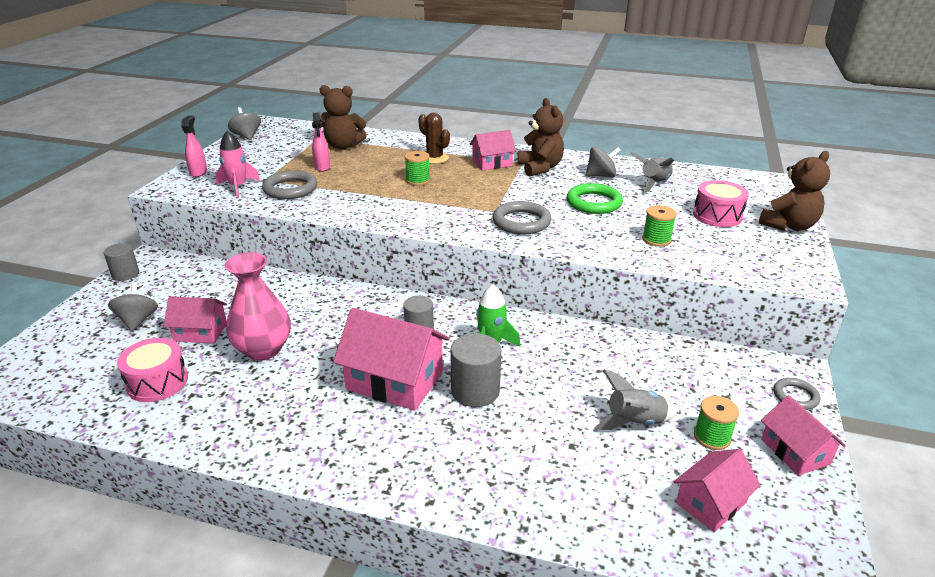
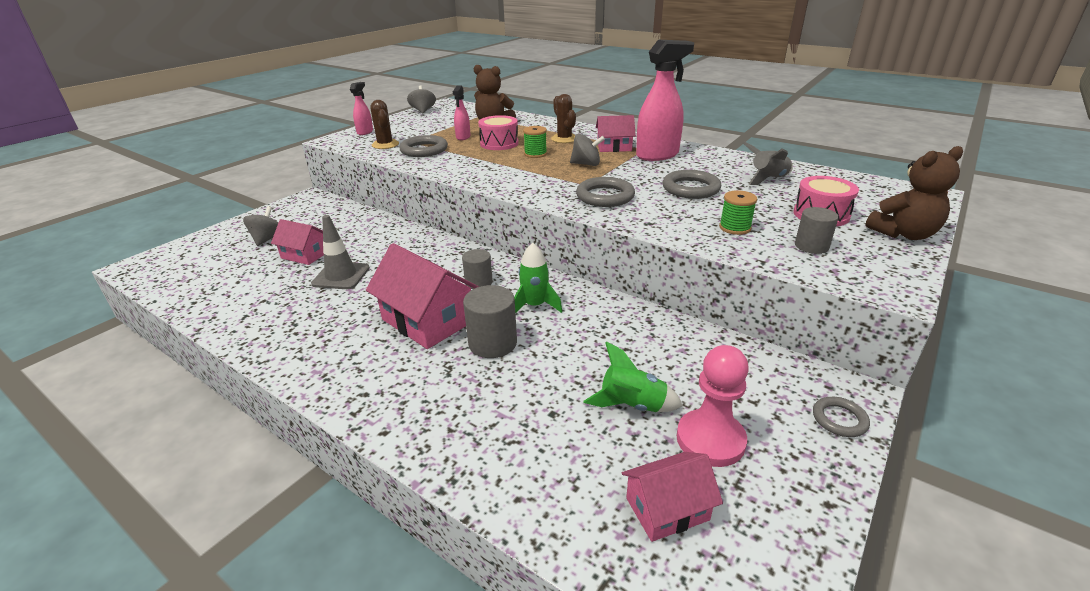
camera: 20 degrees right, 0 degrees up
grey cylinder [104,243,139,281] -> grey cylinder moved to [795,207,839,254]
pink drum [117,338,188,402] -> pink drum moved to [478,115,519,150]
pink rocket [216,131,260,198] -> brown cactus [370,100,399,149]
pink vase [225,252,291,361] -> grey traffic cone [311,215,370,289]
brown teddy bear [518,98,564,176] -> pink spray bottle [636,40,694,161]
green ring [567,183,623,214] -> grey ring [662,170,721,199]
grey spinning top [586,147,621,177] -> grey spinning top moved to [570,134,605,166]
grey rocket [594,369,677,430] -> green rocket [583,341,683,412]
green spool [694,396,739,450] -> pink pawn [677,345,749,467]
pink house [761,395,846,476] -> none

